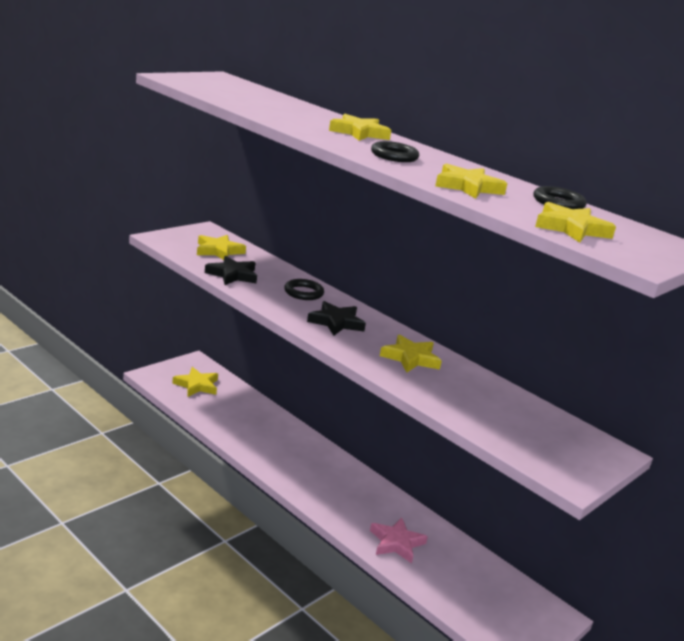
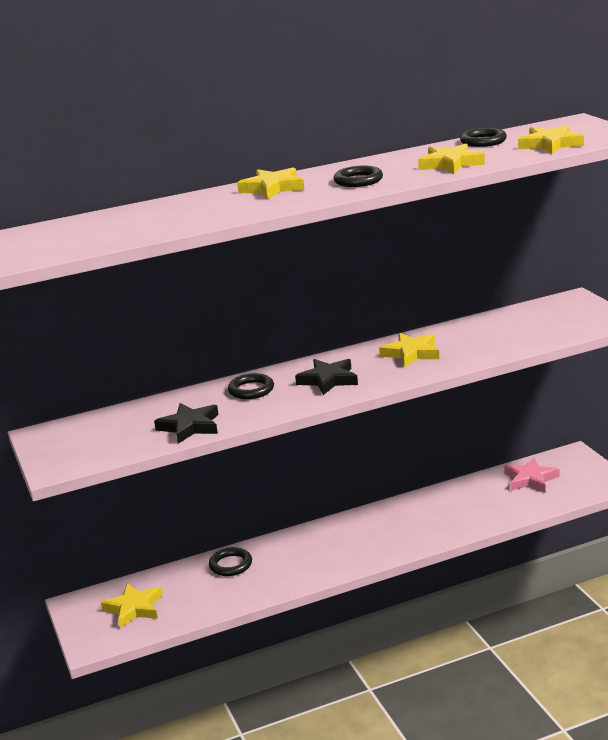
camera: 60 degrees left, 0 degrees up
yellow star [197,235,246,260] -> none
pink star [370,517,428,564] -> pink star moved to [504,457,559,493]
none -> black ring [209,547,252,576]

